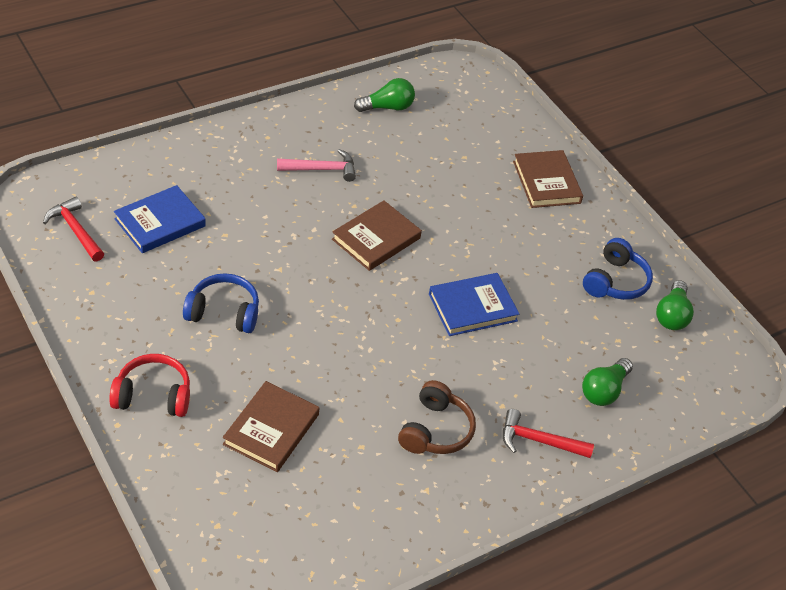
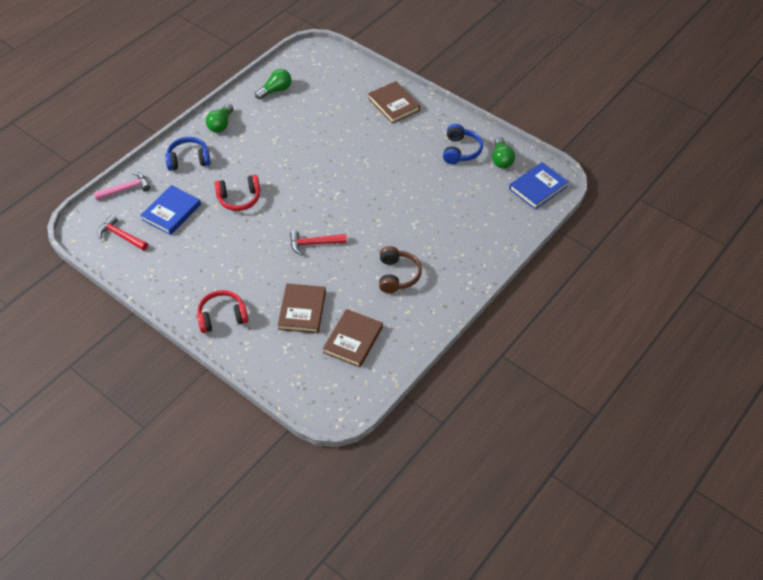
camera: 15 degrees left, 5 degrees up
blue headphones [183,273,259,333] -> blue headphones moved to [165,137,211,171]
pink hammer [277,149,356,182] -> pink hammer moved to [94,172,150,201]
brown book [332,200,422,271] -> brown book moved to [323,309,383,367]
blue book [429,273,519,336] -> blue book moved to [509,162,568,209]
red hammer [503,409,594,458] -> red hammer moved to [290,230,347,255]
green light bulb [582,358,633,406] -> green light bulb moved to [206,104,233,133]
none -> red headphones [214,175,260,211]

